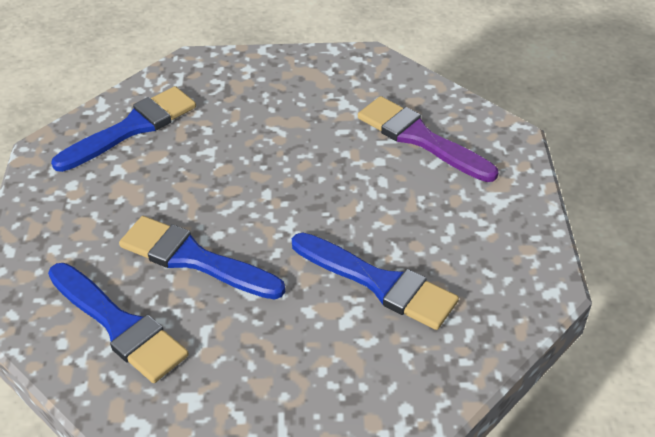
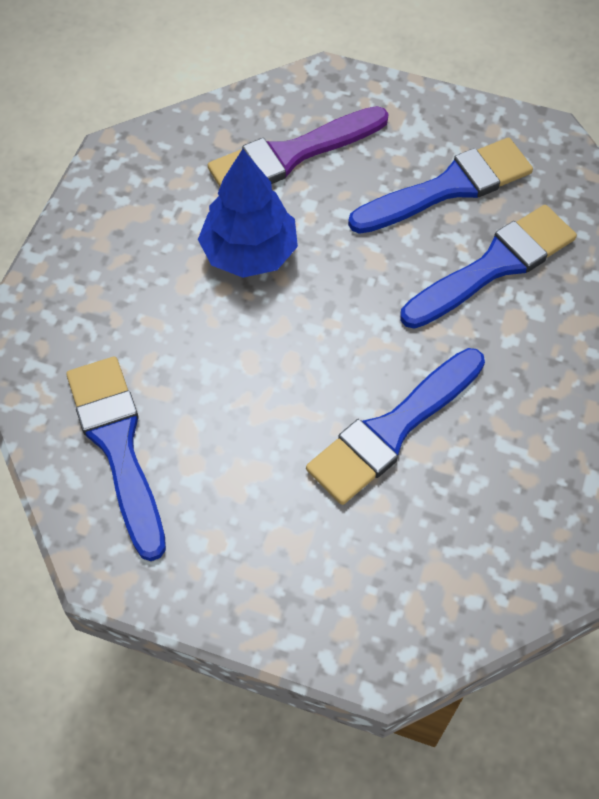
camera: 70 degrees left, 15 degrees up
blue brush [48,263,189,383] -> blue brush moved to [348,138,533,234]
none -> blue tree [198,149,298,278]

